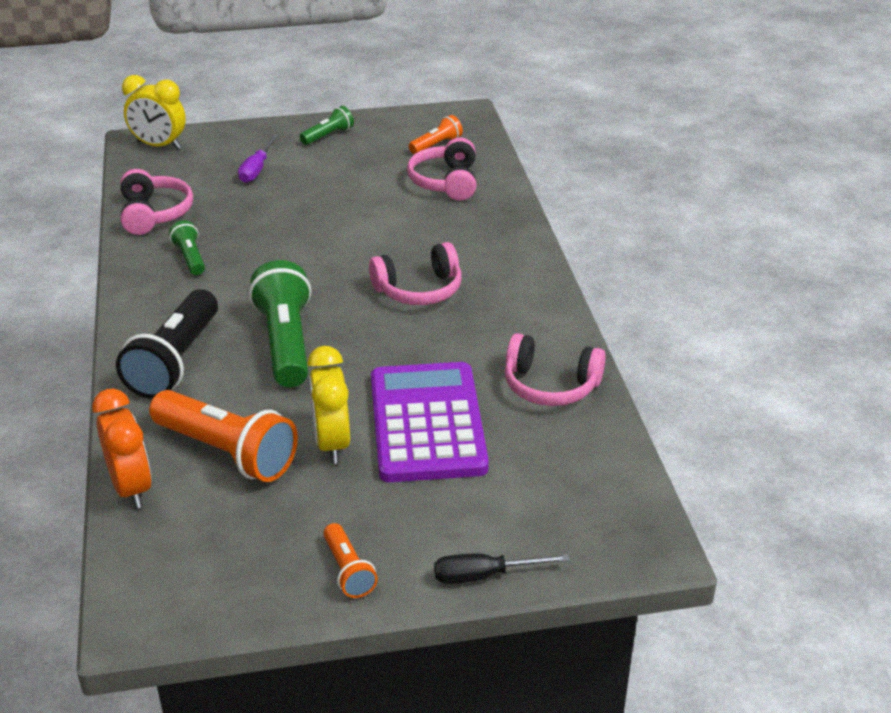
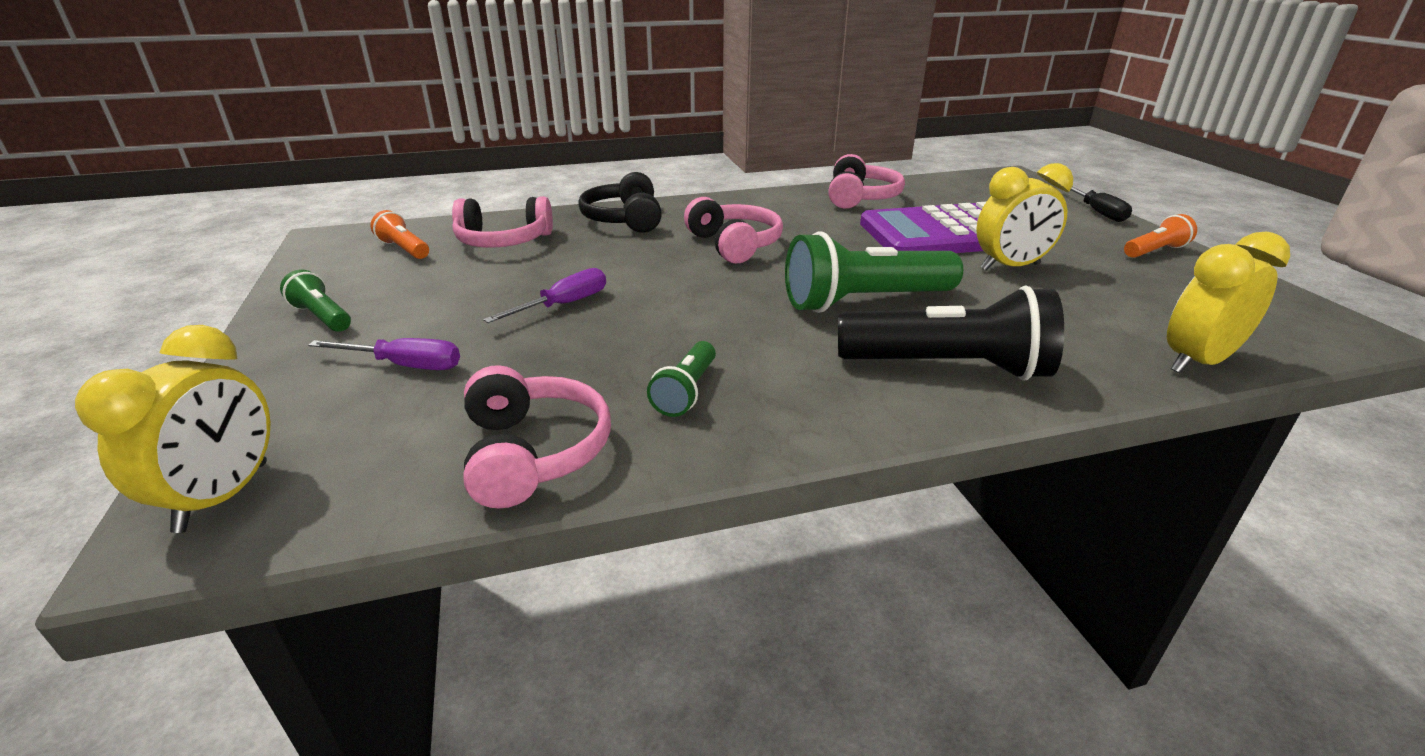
camera: 95 degrees left, 5 degrees down
orange clock [92,389,152,509] -> yellow clock [1167,232,1290,373]
pink headphones [120,169,193,235] -> pink headphones turned 90 degrees clockwise [464,365,611,508]
orange flashlight [149,390,298,482] -> none
green flashlight [169,220,205,275] -> green flashlight turned 45 degrees counterclockwise [647,341,716,417]
none -> purple screwdriver [483,268,606,323]
none -> black headphones [578,172,662,233]

